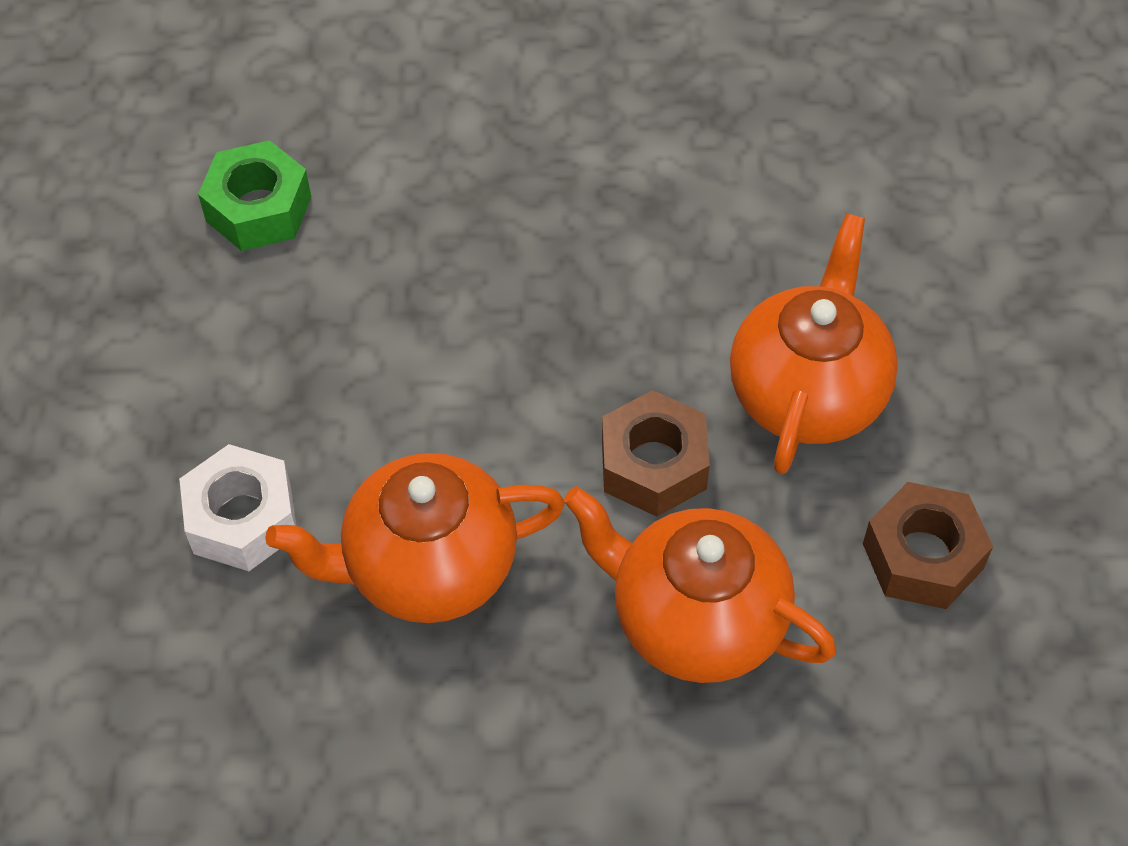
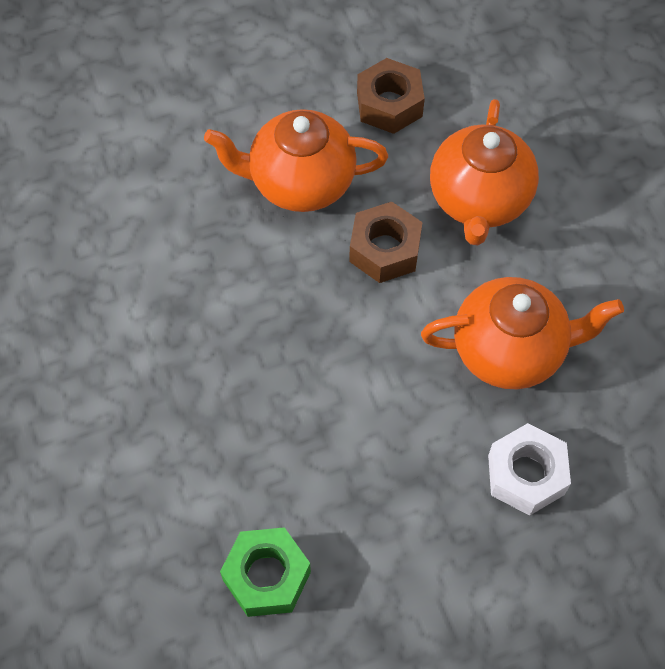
camera: 110 degrees left, 5 degrees up
orange teapot [265,453,565,623] -> orange teapot turned 60 degrees counterclockwise [421,277,624,389]

